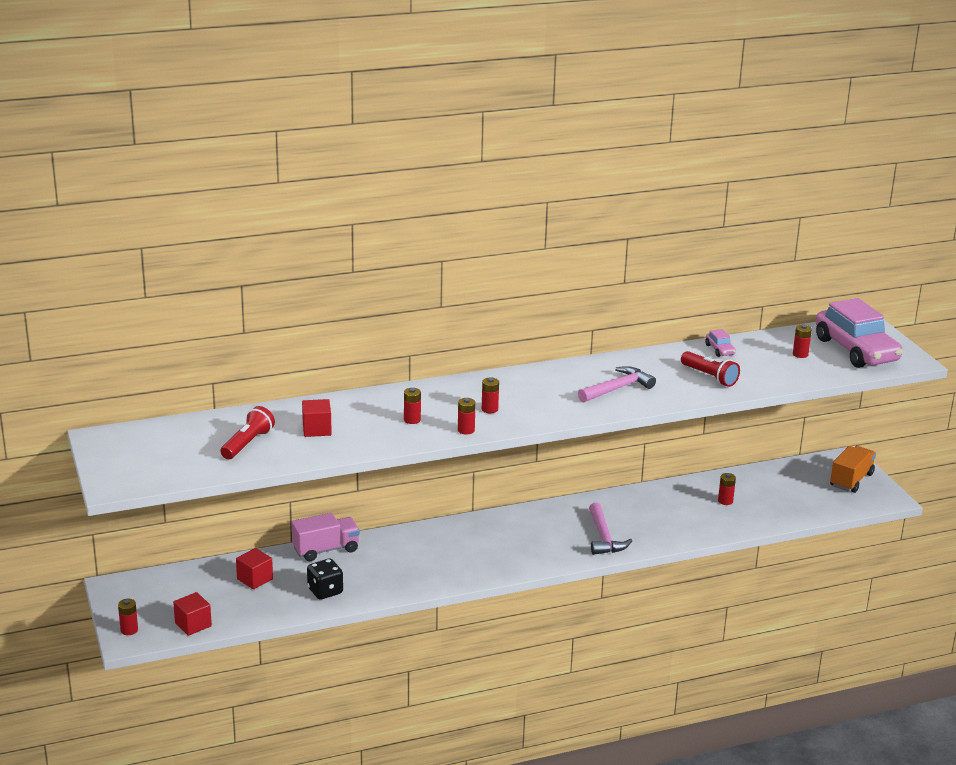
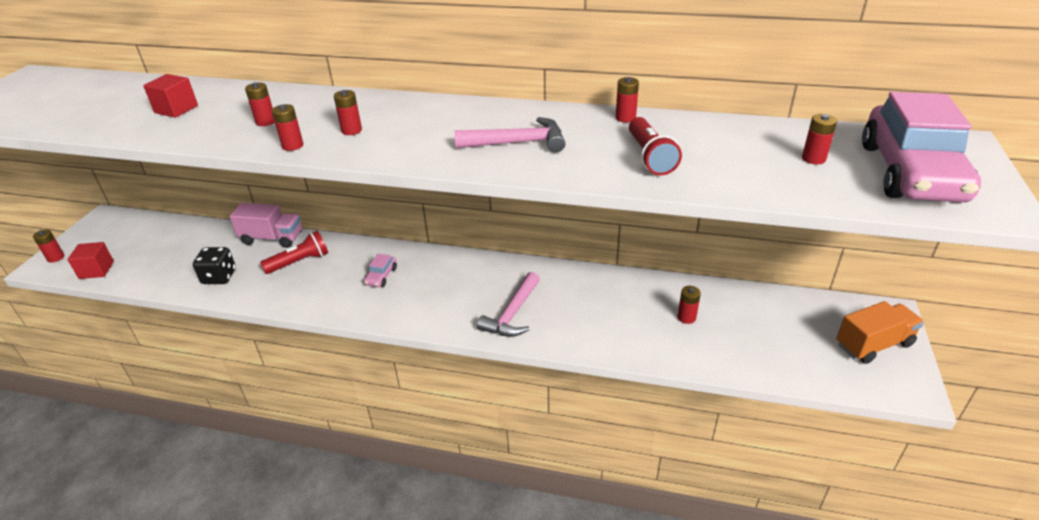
camera: 35 degrees right, 10 degrees up
red flashlight [220,406,275,459] -> red flashlight moved to [260,231,328,274]
red cube [236,548,273,589] -> none
pink car [705,329,736,357] -> pink car moved to [364,254,397,287]
none -> red battery [616,77,639,123]

